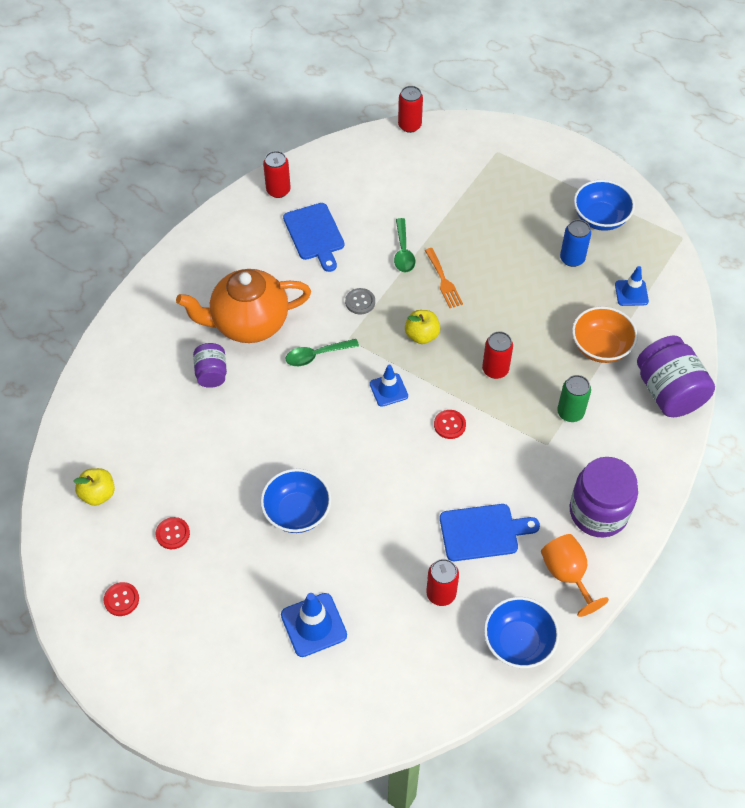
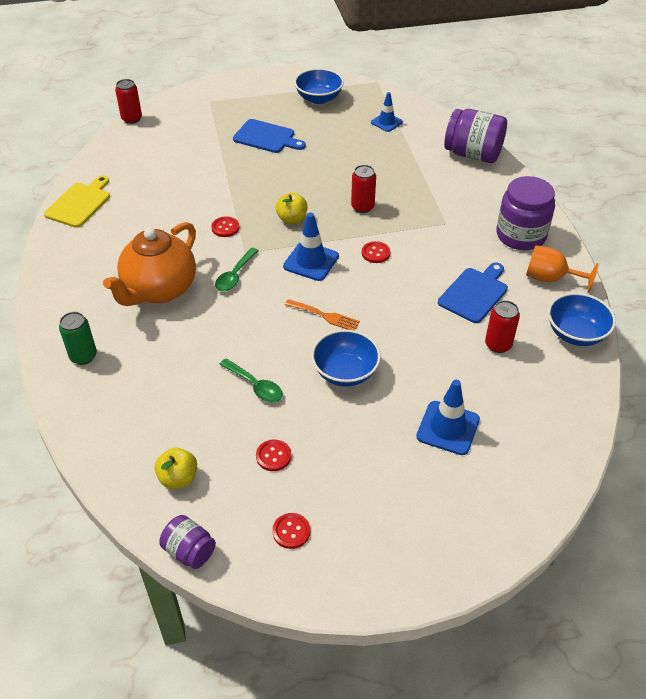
camera: 45 degrees left, 10 degrees down
purple jar [193,343,227,388] -> purple jar moved to [160,515,216,569]
red can [263,151,291,198] -> yellow cutting board [44,175,110,228]
blue cutting board [283,203,344,272] -> blue cutting board moved to [233,119,306,153]
grey button [345,288,375,314] -> red button [211,216,239,237]
blue traffic cone [370,365,408,407] -> blue traffic cone [283,212,339,281], size x1.52
green spoon [394,218,415,273] -> green spoon moved to [219,358,283,402]
orange fork [425,248,463,308] -> orange fork moved to [285,299,360,330]
green can [557,375,591,422] -> green can moved to [59,312,97,365]
blue can [560,219,591,267] -> none
orange bowl [572,306,638,363] -> none

